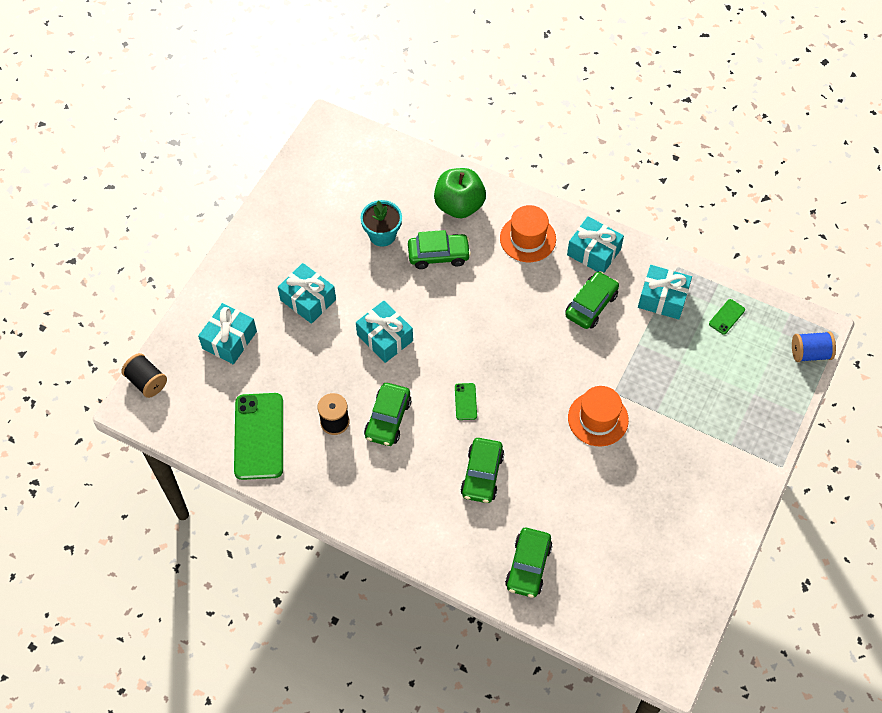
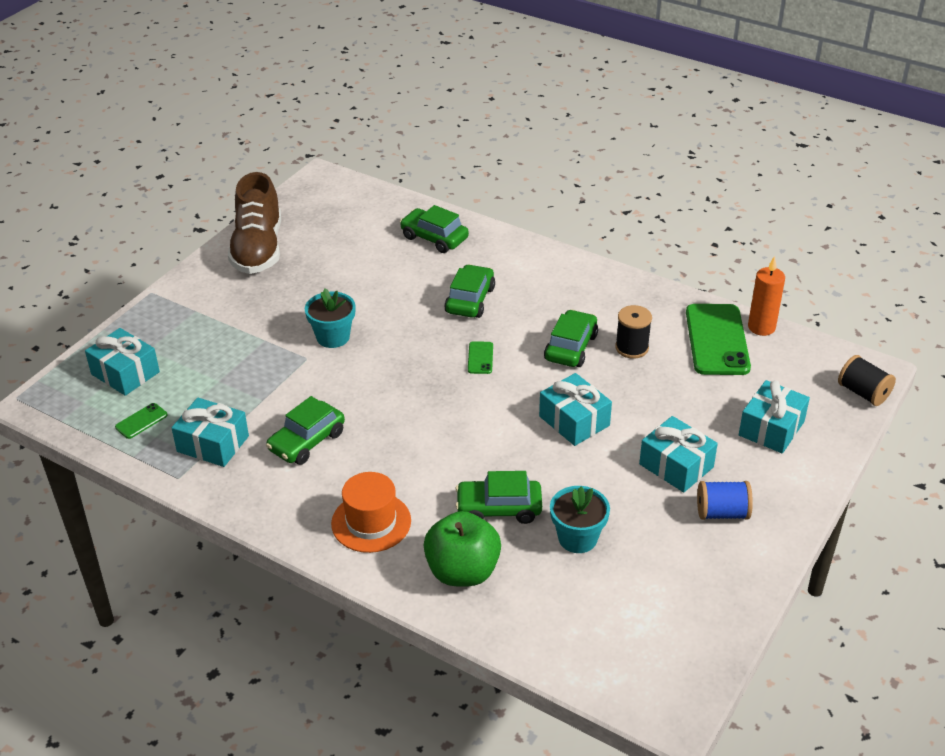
camera: 175 degrees left, 20 degrees down
green car [505,528,552,598] -> green car turned 75 degrees counterclockwise [400,205,469,253]
turquoise gift [567,216,624,273] -> turquoise gift moved to [85,328,160,396]
orange hat [568,386,629,446] -> turquoise flower pot [305,288,355,348]
blue spool [792,331,836,362] -> blue spool moved to [697,481,753,520]
none -> brown shoe [228,172,281,274]
none -> orange candle [748,256,785,336]

